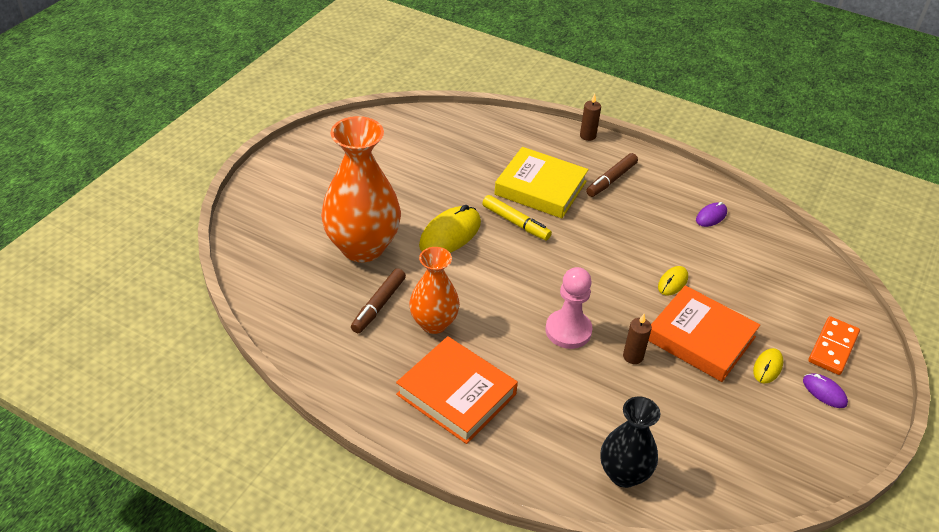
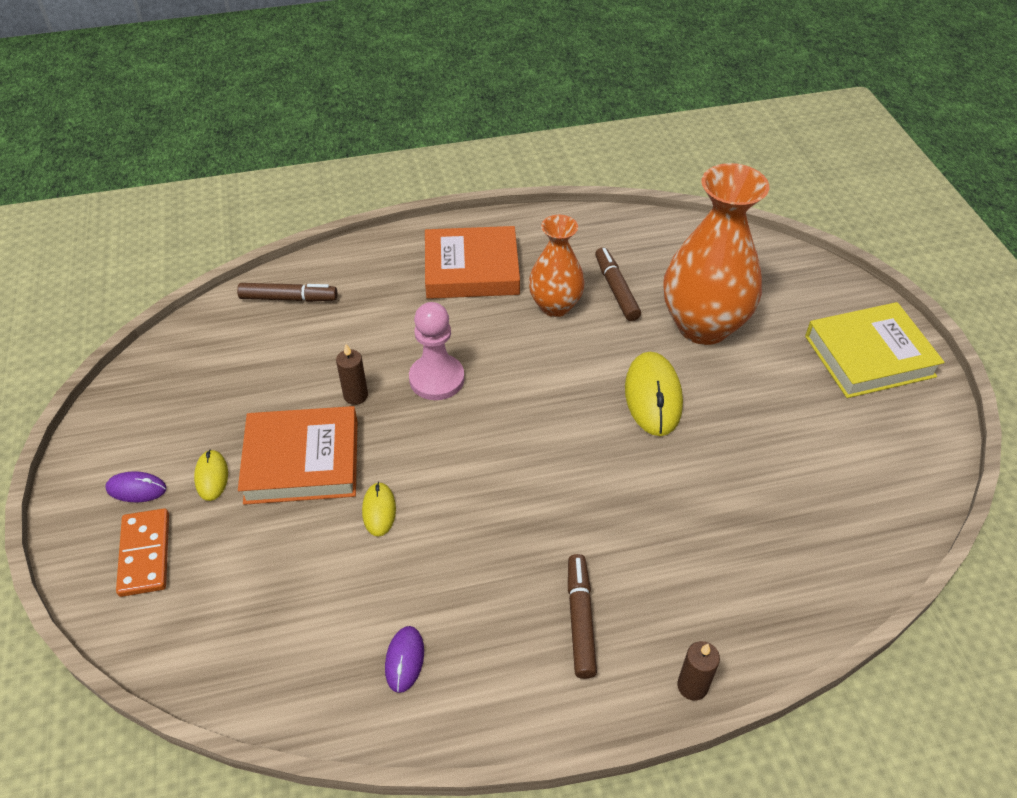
camera: 140 degrees right, 5 degrees up
yellow marker [482,195,552,240] -> none
yellow book [494,147,589,218] -> yellow book moved to [805,302,945,398]
black vase [600,397,660,488] -> brown marker [237,283,337,302]

